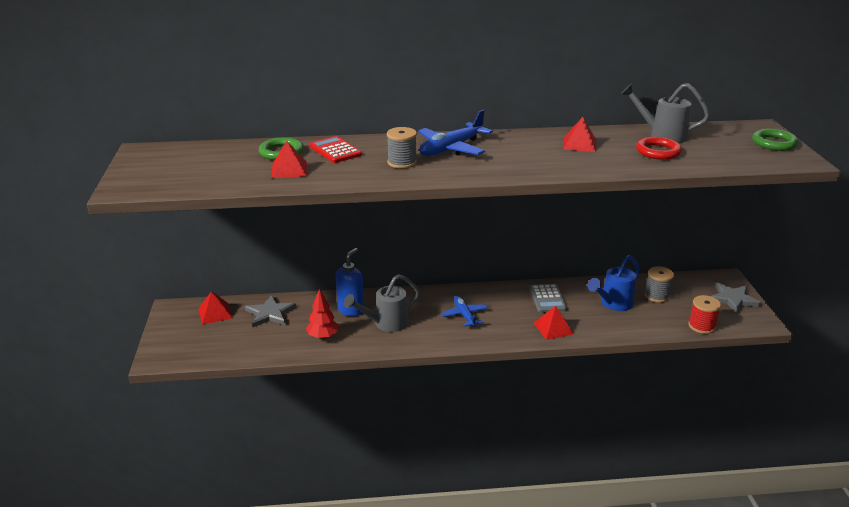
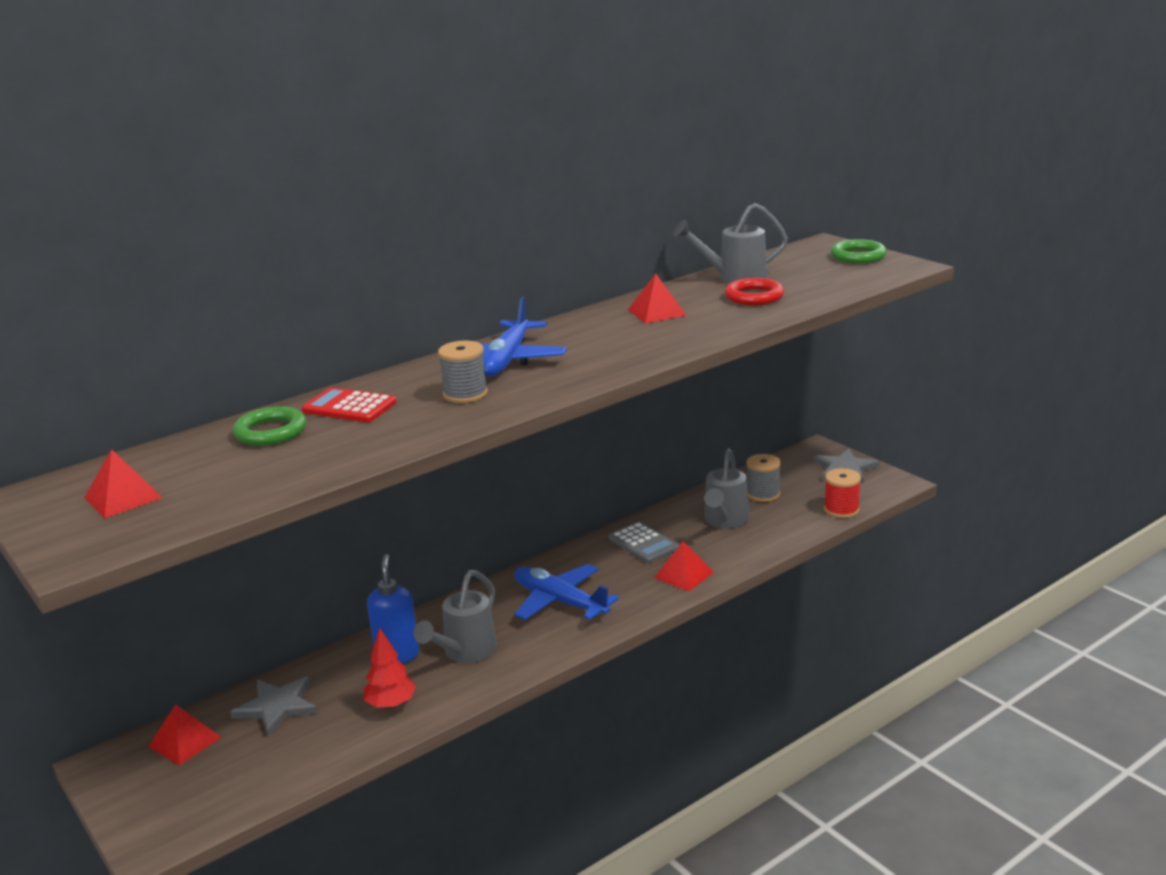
camera: 30 degrees left, 5 degrees down
red pyramid [272,141,307,178] -> red pyramid moved to [84,449,163,518]
blue plane [441,296,488,327] -> blue plane [514,564,619,620], size x1.56
blue watering can [587,255,640,311] -> grey watering can [704,448,749,529]

